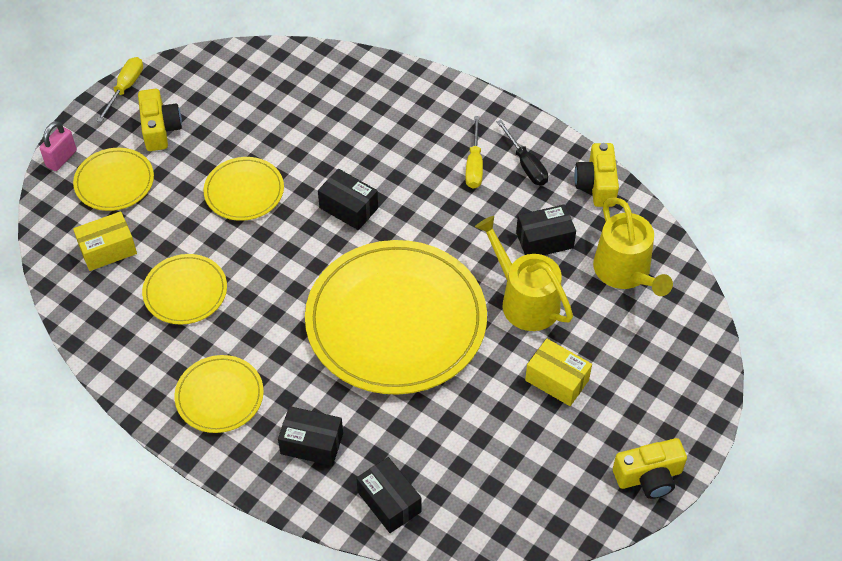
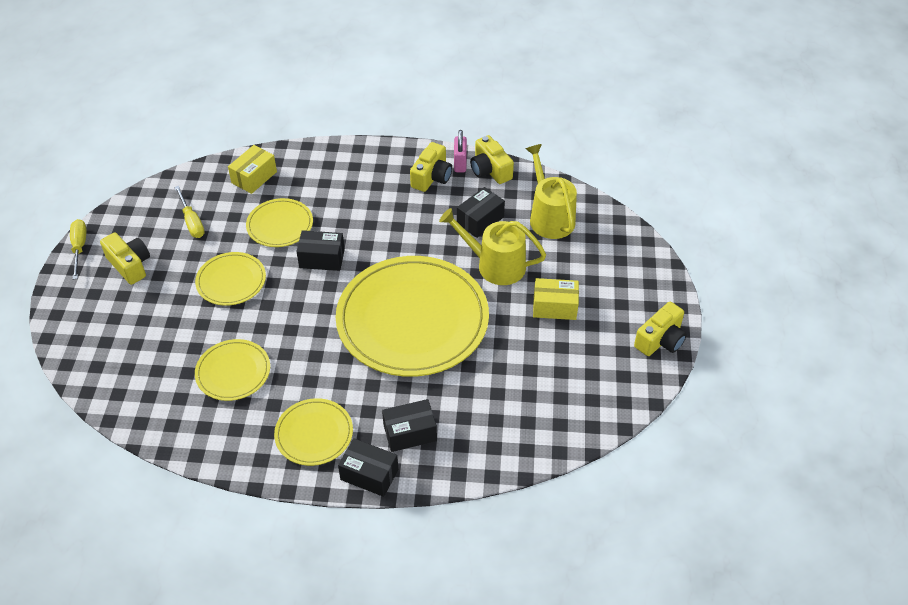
camera: 30 degrees left, 5 degrees down
pink padlock [40,121,77,171] -> pink padlock moved to [454,130,467,172]
yellow plate [73,148,154,211] -> yellow plate moved to [246,198,313,247]
yellow box [73,211,137,271] -> yellow box moved to [228,145,277,194]
black box [356,457,422,533] -> black box moved to [338,438,398,497]
yellow screwdriver [465,116,483,189] -> yellow screwdriver moved to [174,186,205,238]
black screwdriver [497,120,548,185] -> yellow camera [410,142,452,192]
yellow watering can [593,197,673,296] -> yellow watering can turned 150 degrees counterclockwise [525,144,577,239]

